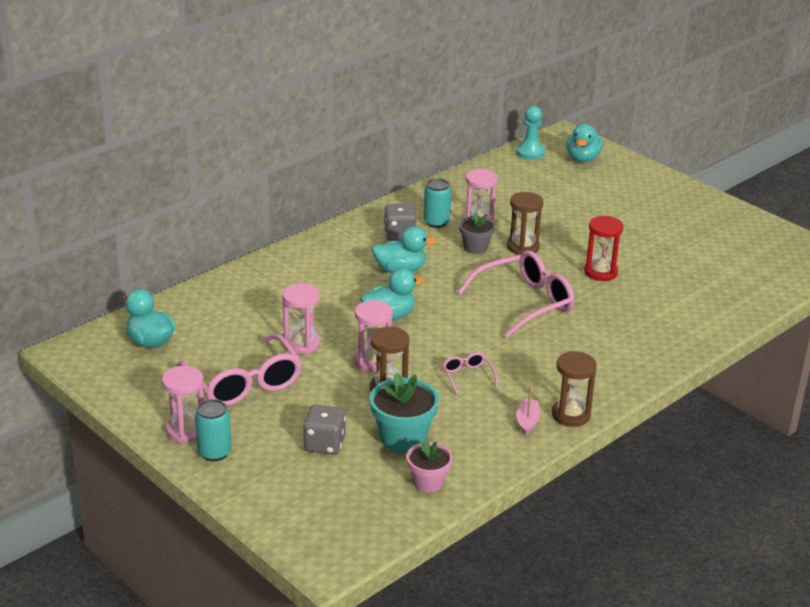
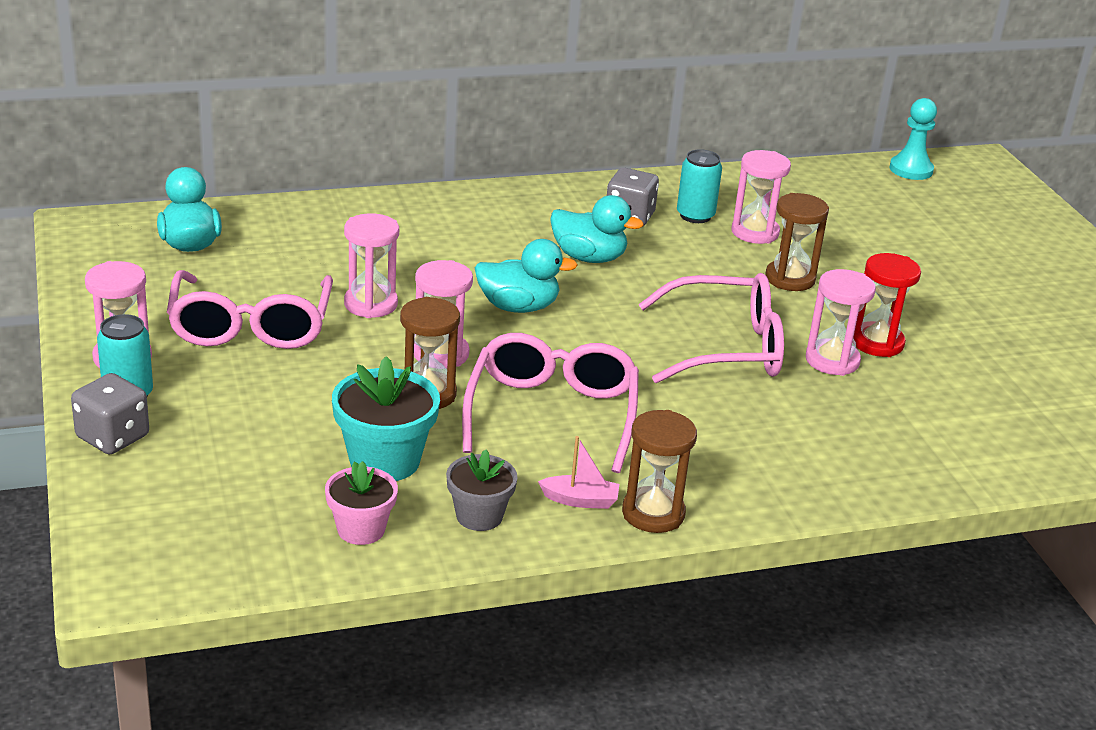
camera: 25 degrees right, 0 degrees up
grey dice [303,404,346,455] -> grey dice moved to [71,373,149,455]
pink glasses [443,352,498,394] -> pink glasses [462,333,639,473], size x2.20
grey flower pot [459,212,495,254] -> grey flower pot moved to [446,450,518,531]
pink boat [517,386,540,436] -> pink boat turned 60 degrees clockwise [538,436,619,509]
turquoise duck [566,124,603,162] -> none
none -> pink hourglass [806,269,876,376]

